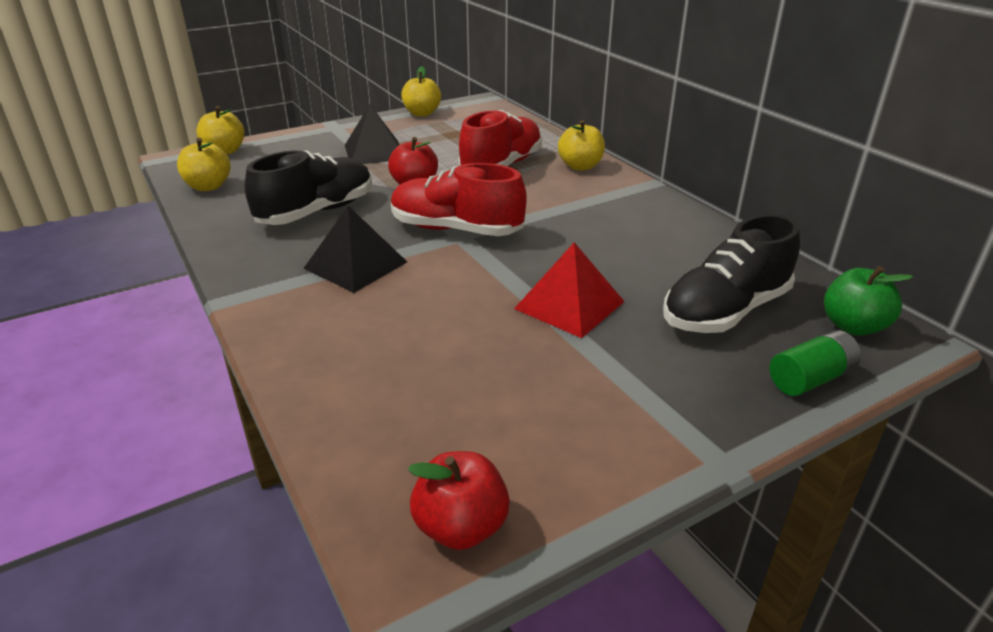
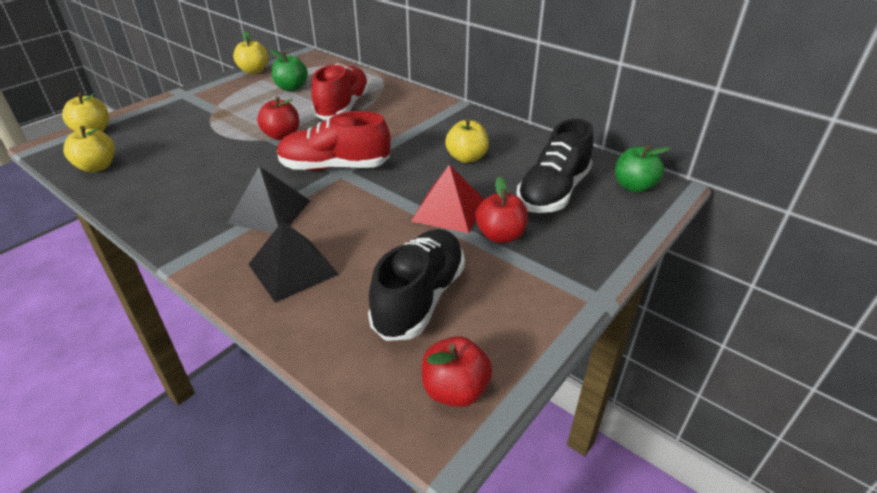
camera: 20 degrees left, 5 degrees up
black shoe [245,150,372,225] -> black shoe moved to [368,229,465,341]
black pyramid [345,104,399,164] -> black pyramid moved to [248,221,339,303]
yellow apple [558,120,605,171] -> yellow apple moved to [445,118,489,163]
green battery [770,330,861,396] -> none
none -> green apple [270,50,308,91]
none -> red apple [475,176,528,243]

